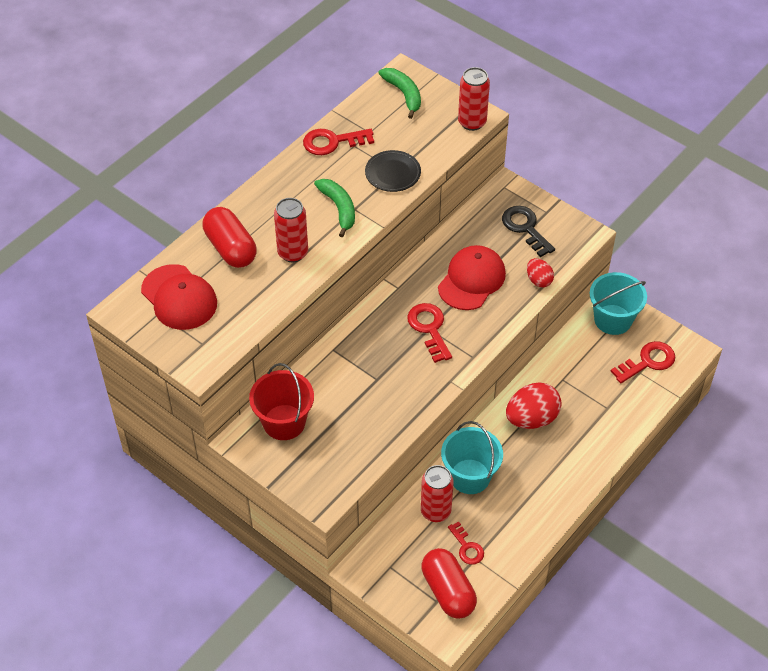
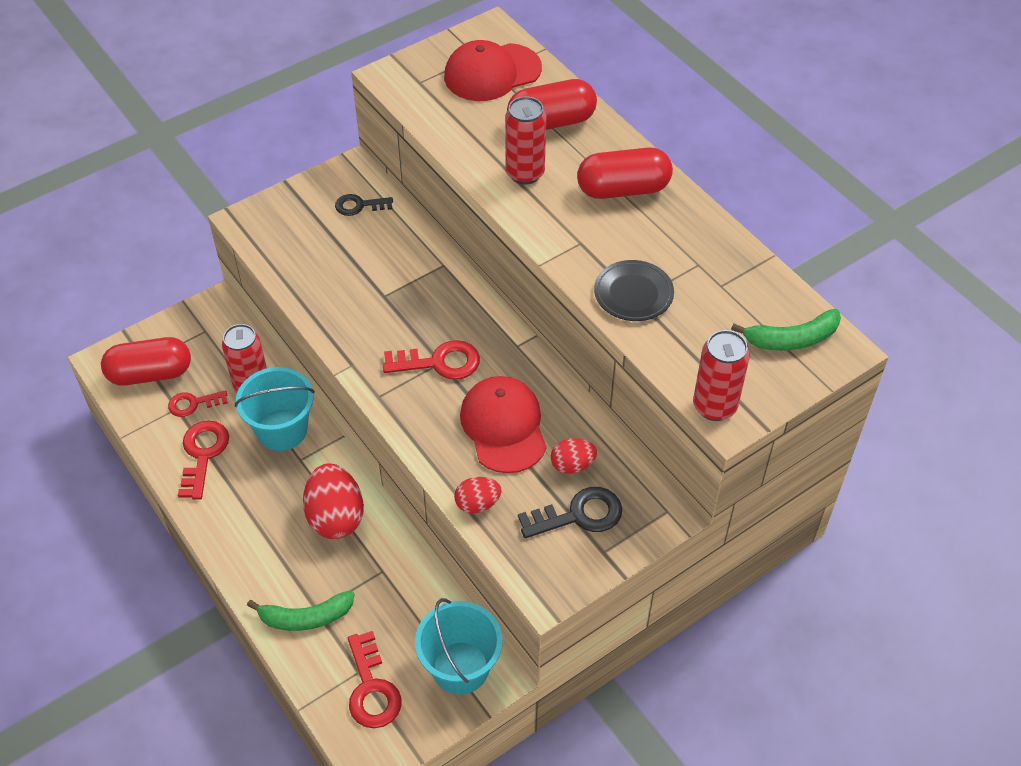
camera: 105 degrees right, 0 degrees up
red bucket [249,363,314,440] -> black key [335,194,393,216]
red key [303,129,374,155] -> red key moved to [178,420,229,500]
green banana [314,179,355,237] -> green banana moved to [247,590,355,631]
red cap [438,245,506,310] -> red cap turned 150 degrees counterclockwise [460,376,547,473]
none -> red egg [551,438,597,474]
none -> red capsule [577,147,673,199]

